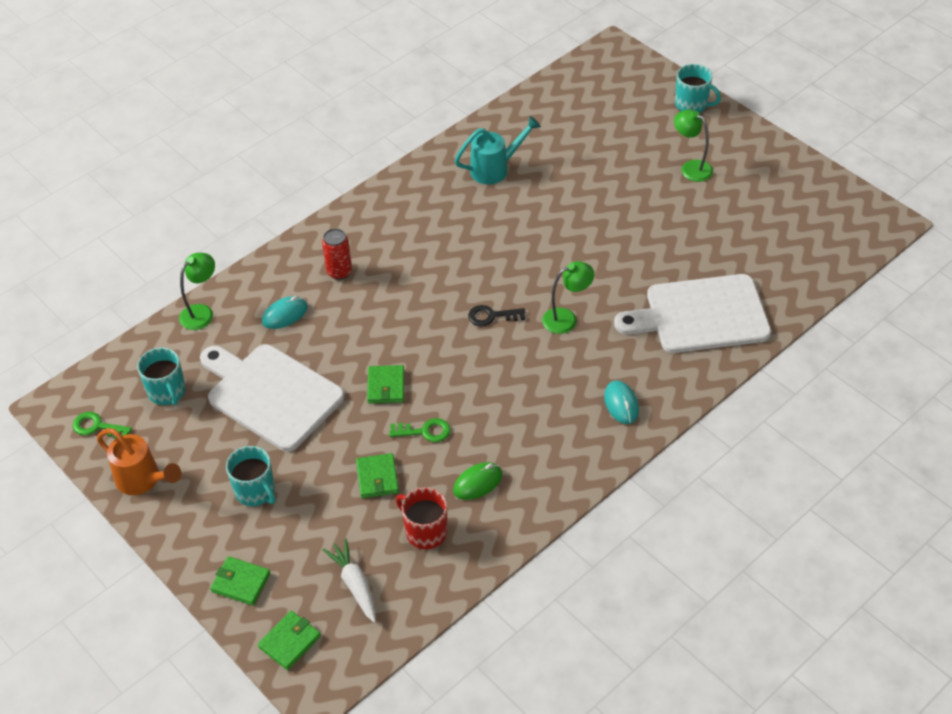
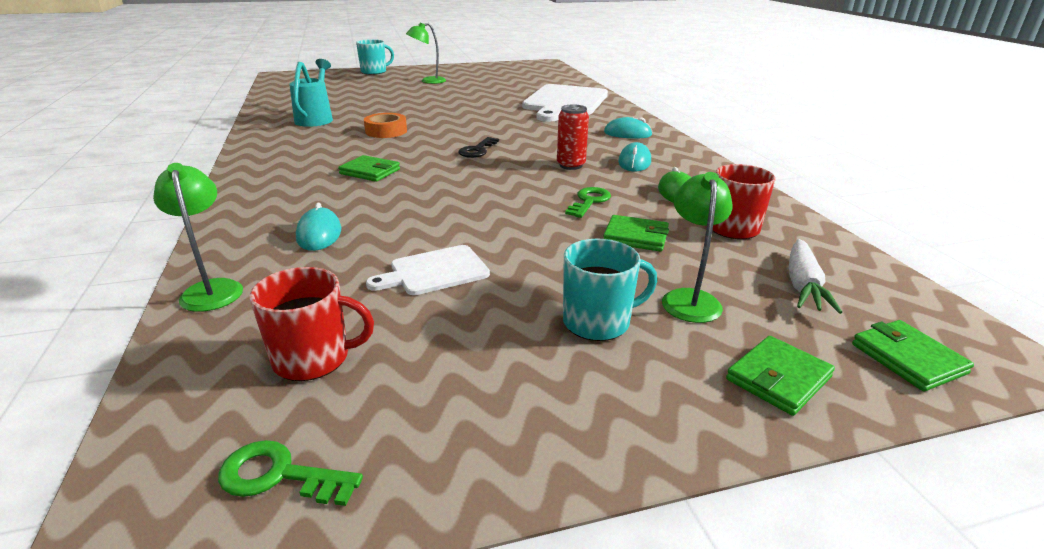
camera: 65 degrees left, 20 degrees down
green key [73,412,132,439] -> green key turned 60 degrees clockwise [218,440,363,506]
orange watering can [97,428,181,495] -> none
turquoise mug [137,348,186,405] -> red mug [250,267,374,381]
white cutting board [200,344,344,451] -> white cutting board [366,245,490,295], size x0.49
red can [322,228,352,280] -> red can moved to [557,104,589,170]
white carrot [322,538,376,623] -> white carrot turned 75 degrees counterclockwise [789,239,842,314]
green wallet [367,365,404,403] -> green wallet moved to [338,155,400,182]
green lamp [542,261,594,334] -> green lamp moved to [662,172,733,323]
none -> orange tape [364,113,407,138]
none -> turquoise mouse [618,142,651,171]

